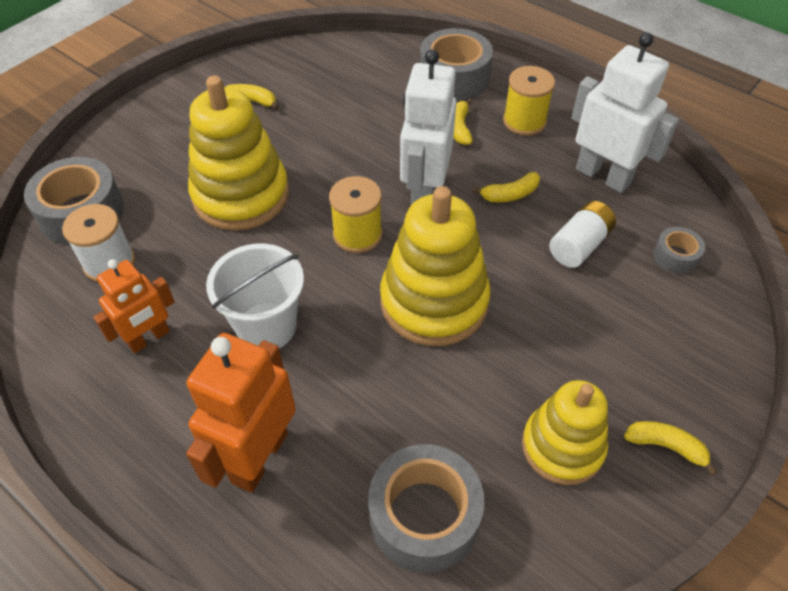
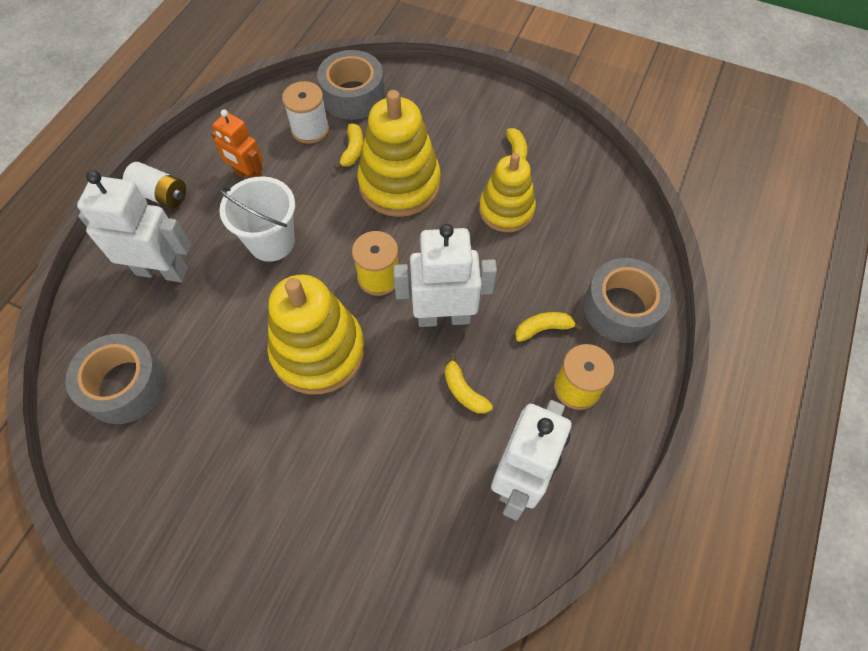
camera: 75 degrees right, 10 degrees up
orange robot [186,333,296,493] -> white robot [77,170,191,282]
yellow stacking toy [522,380,608,485] -> yellow stacking toy moved to [479,153,536,232]
white battery [549,201,616,268] -> white battery moved to [123,162,186,209]
yellow banana [624,421,717,475] -> yellow banana moved to [334,123,363,170]
grey tape [653,227,705,274] -> none

